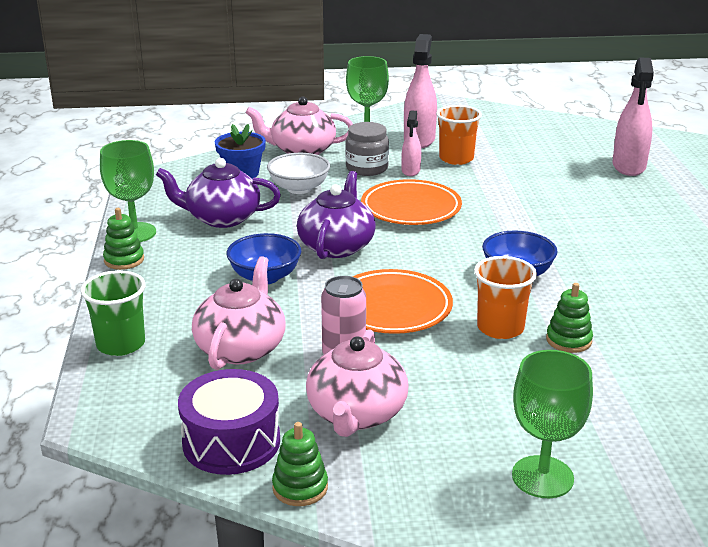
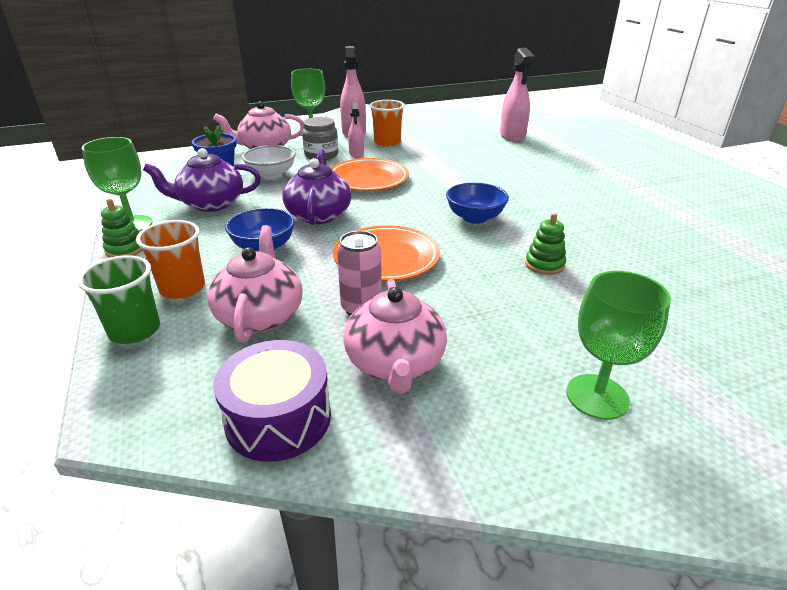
camera: 15 degrees left, 5 degrees up
green stacking toy [272,422,328,506] -> none
orange cup [474,256,537,339] -> orange cup moved to [136,220,205,299]

